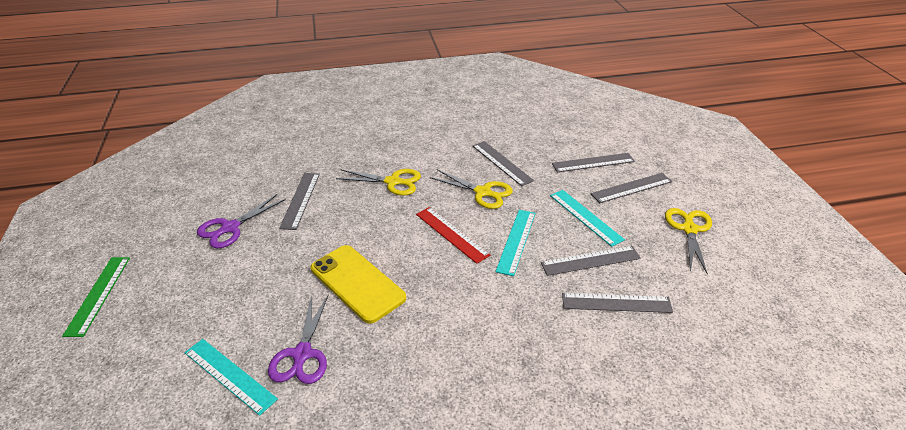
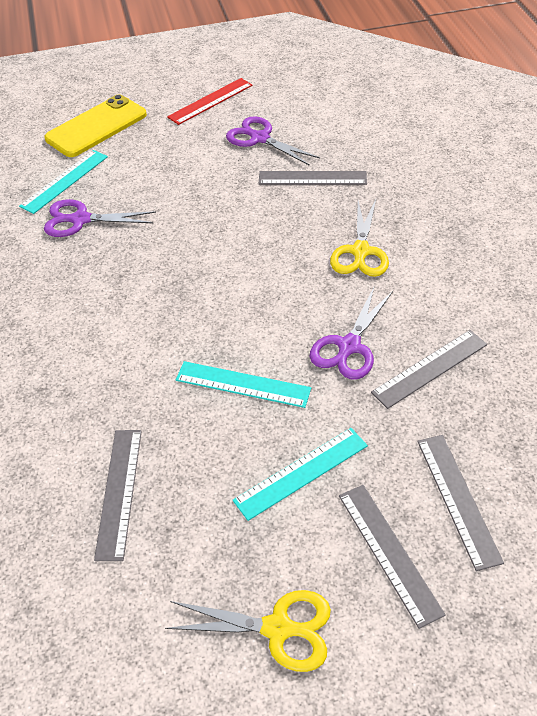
camera: 90 degrees right, 10 degrees up
green ruler [62,257,130,337] -> none
yellow phone [311,245,406,324] -> yellow phone moved to [44,94,147,157]
red ruler [416,207,490,264] -> red ruler moved to [167,78,253,125]
yellow scissors [430,169,513,209] -> purple scissors [310,285,393,380]
grey ruler [541,246,641,276] -> none

